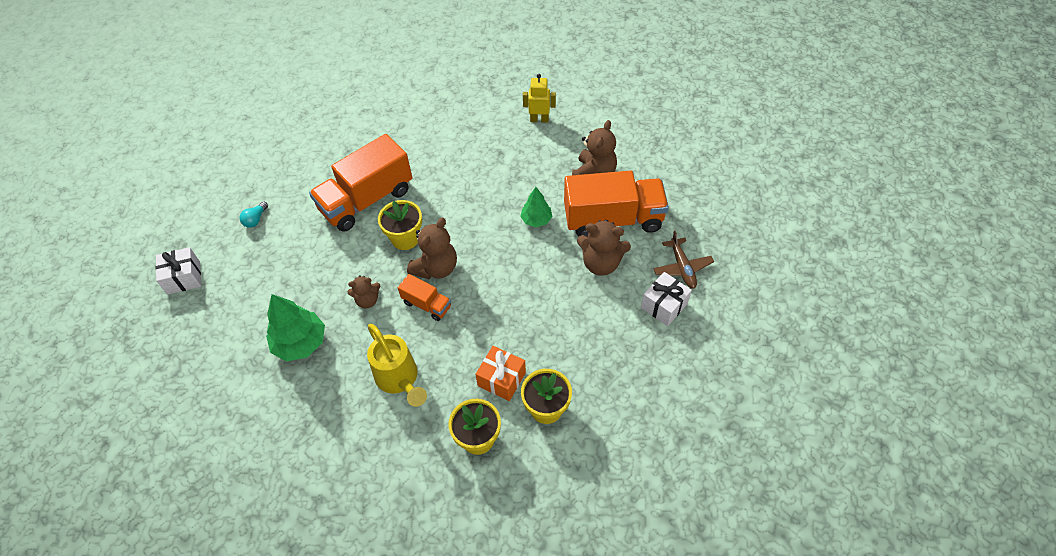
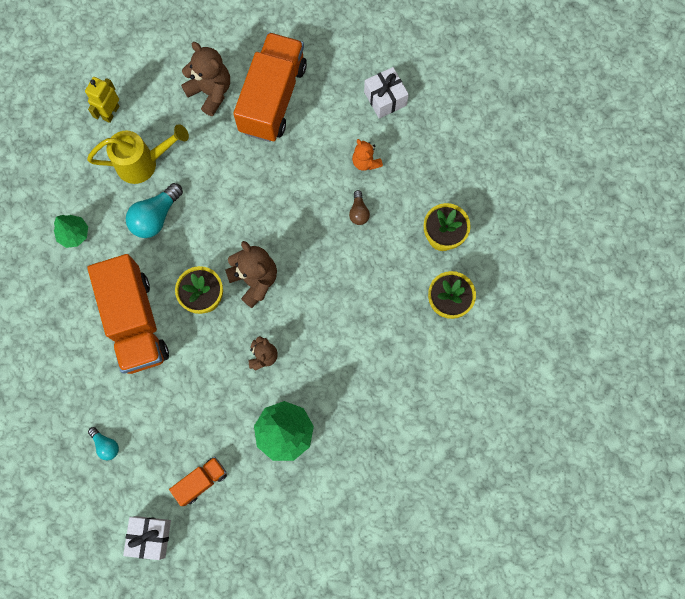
camera: 70 degrees left, 20 degrees up
yellow watering can [367,324,427,407] -> yellow watering can moved to [87,124,189,184]
orange truck [398,274,451,321] -> orange truck moved to [169,457,227,506]
orange gift [475,346,526,401] -> none
green tree [520,187,552,227] -> green tree moved to [54,215,88,248]
brown teddy bear [577,220,631,276] -> none
brown plane [653,231,714,289] -> none
none -> turquoise light bulb [126,183,183,238]
none -> brown light bulb [349,190,370,225]
none -> orange teddy bear [352,139,383,171]

